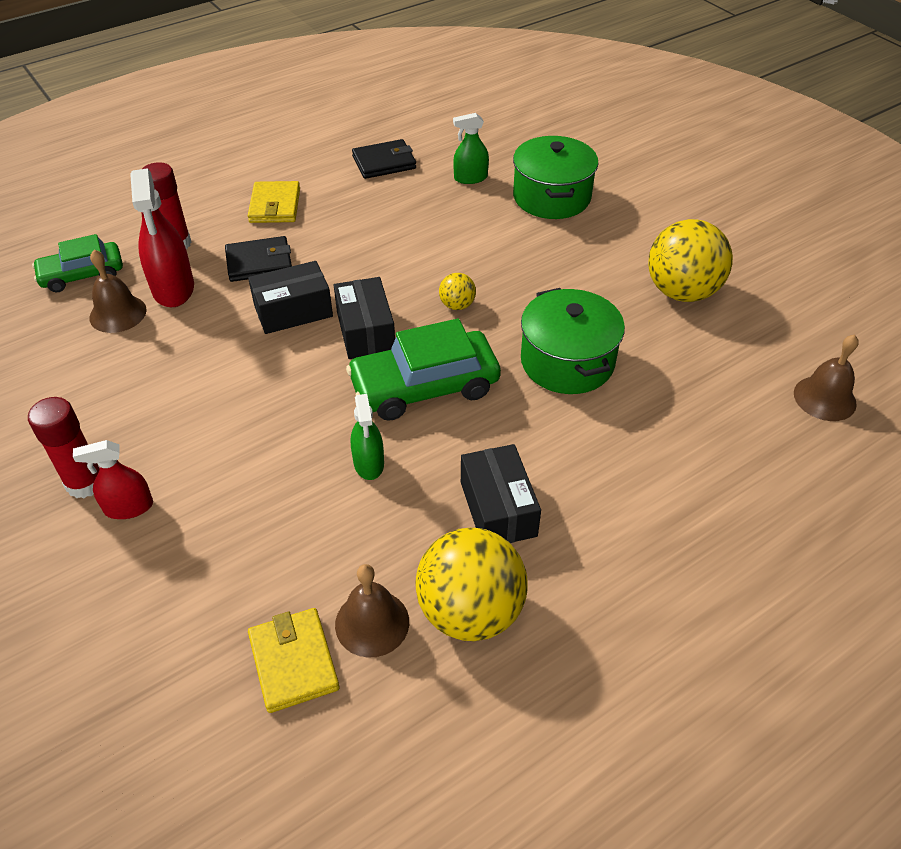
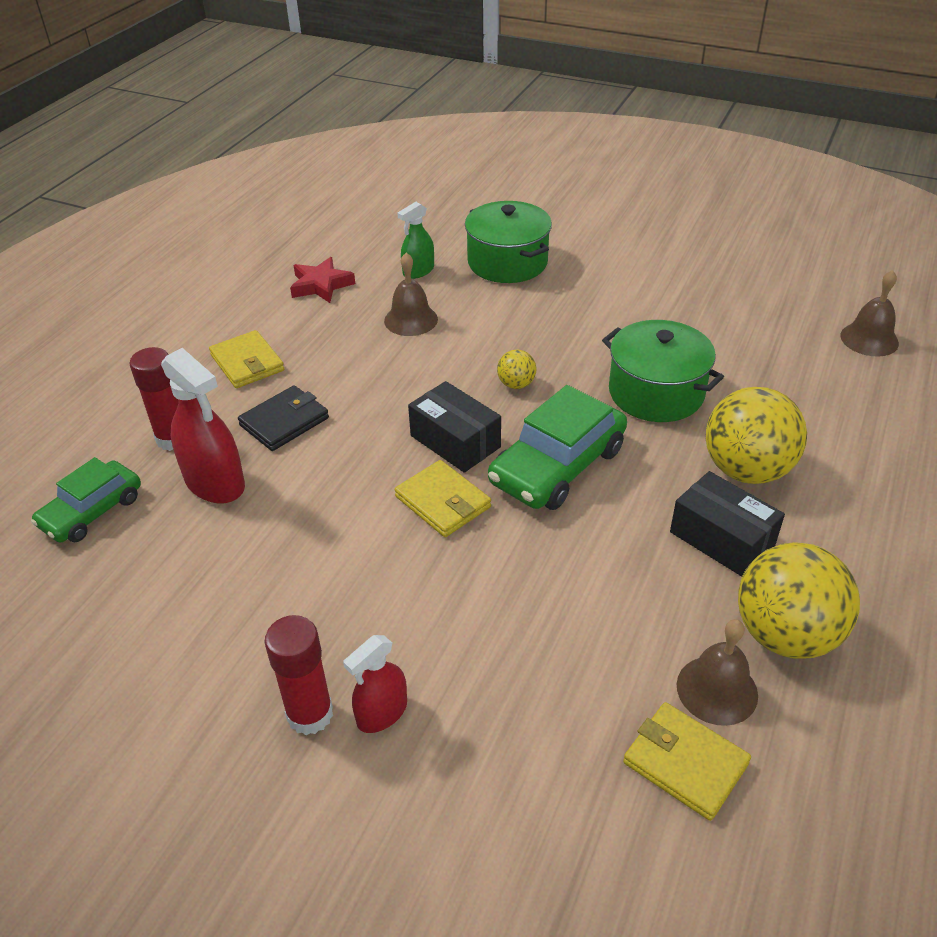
camera: 30 degrees left, 5 degrees down
brown bell [89,250,146,333] -> brown bell moved to [384,253,438,336]
black box [248,261,333,334] -> none
green spray bottle [351,394,384,480] -> none
black wallet [352,139,416,179] -> red star [290,257,355,303]
yellow ball [648,219,733,302] -> yellow ball moved to [706,387,807,484]
none -> yellow wallet [395,460,491,537]

